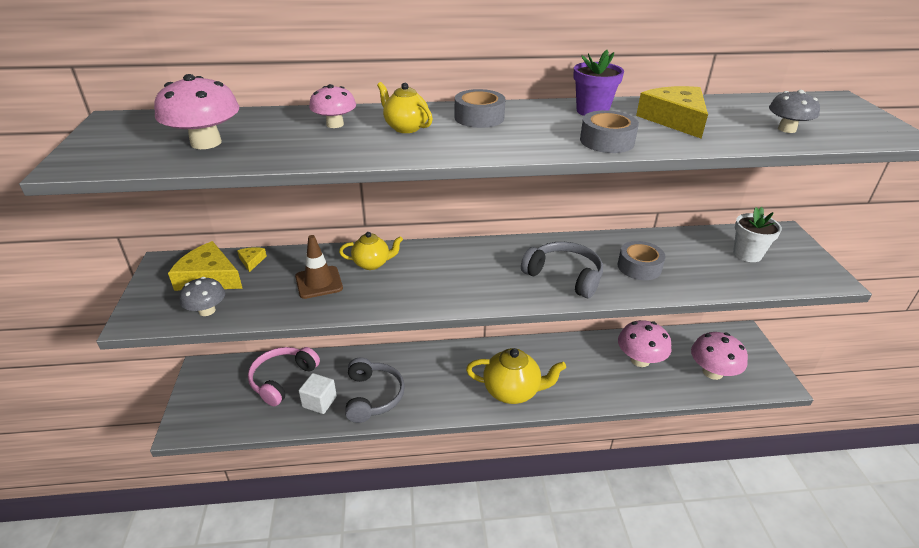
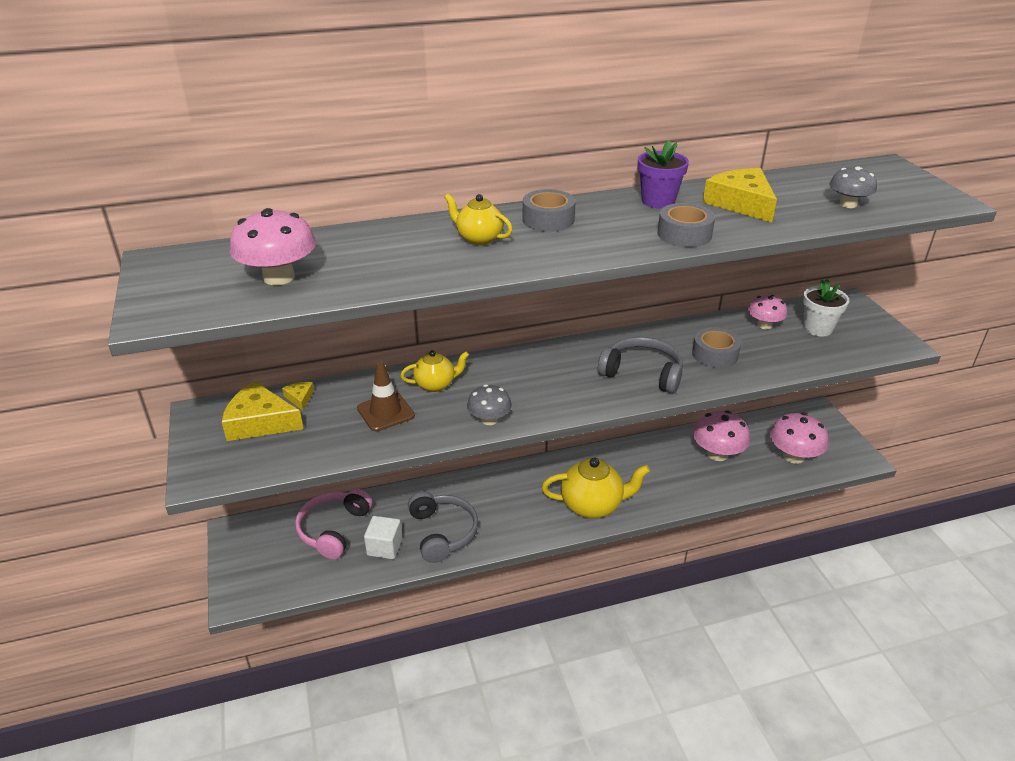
camera: 10 degrees left, 0 degrees up
grey mushroom [180,277,225,316] -> grey mushroom moved to [467,384,512,425]
pink mushroom [309,84,356,128] -> pink mushroom moved to [748,295,787,329]

